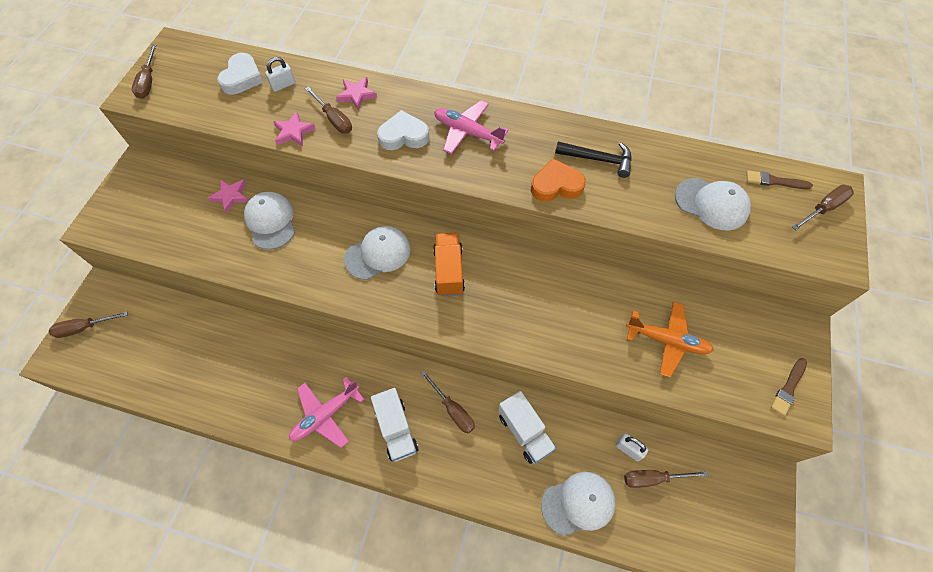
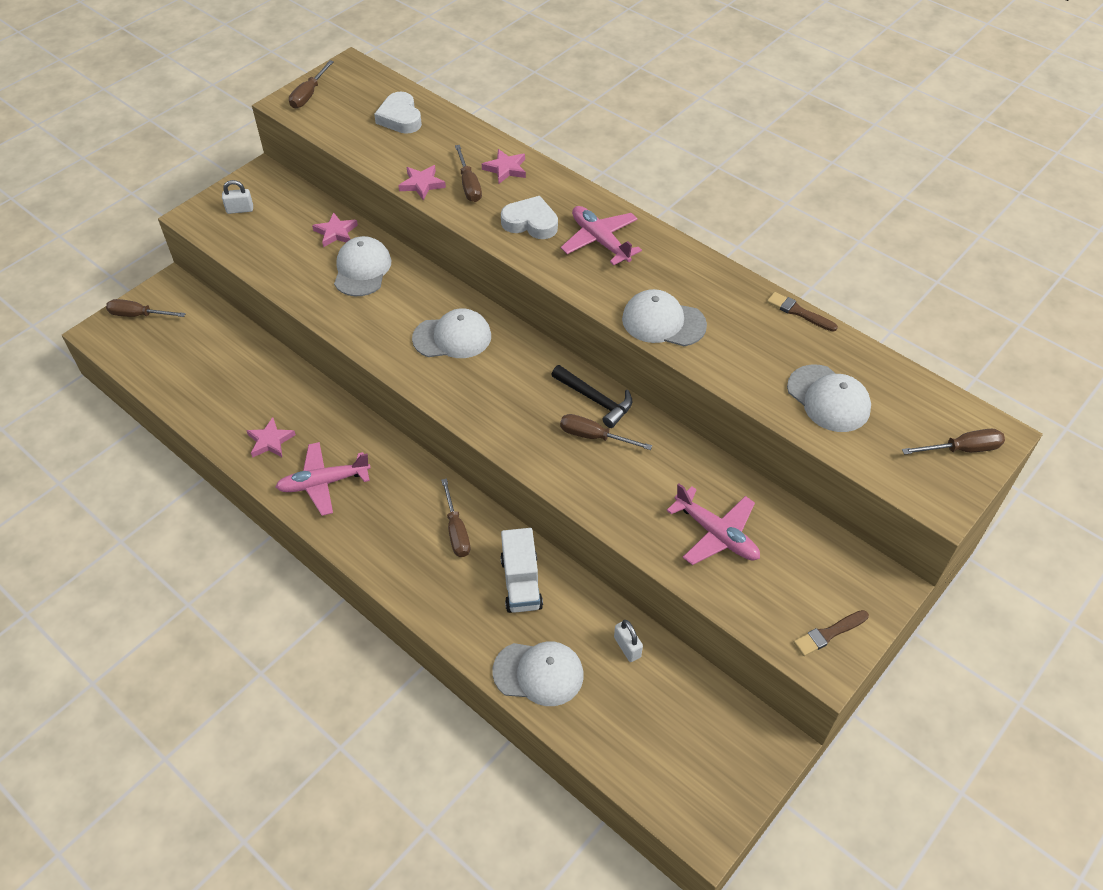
camera: 25 degrees right, 10 degrees down
white heart [217,53,263,95] -> white heart turned 120 degrees clockwise [374,92,422,134]
white padlock [265,57,296,92] -> white padlock moved to [222,180,253,214]
white truck [371,388,419,461] -> none
orange truck [433,233,465,296] -> none
orange heart [531,158,586,202] -> white cap [622,289,707,346]
black hammer [555,142,632,178] -> black hammer moved to [551,365,632,428]
brown screwdriver [624,470,708,488] -> brown screwdriver moved to [560,414,652,450]
orange plane [626,302,714,378] -> pink plane [666,483,760,565]
brown brush [746,170,813,189] -> brown brush moved to [767,292,838,332]
none -> pink star [246,417,296,458]

